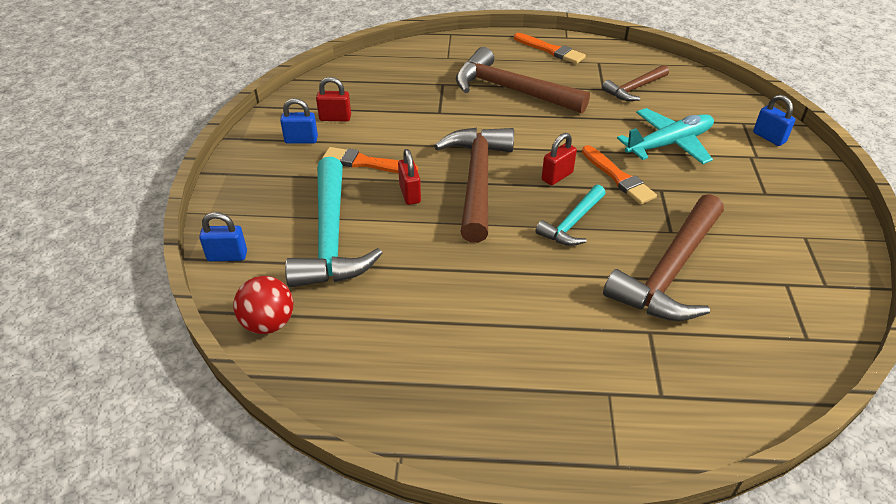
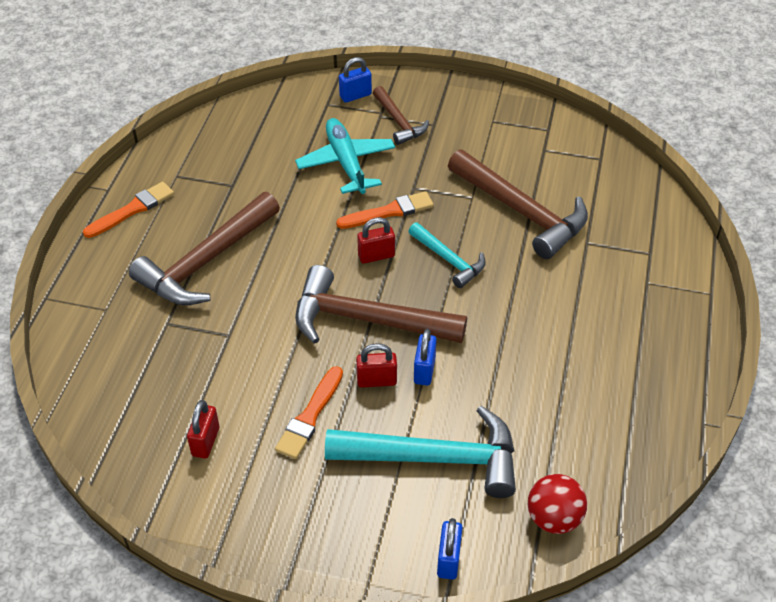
camera: 80 degrees left, 5 degrees up
blue padlock [280,98,318,144] -> blue padlock moved to [414,329,437,385]
red padlock [542,133,577,185] -> red padlock turned 75 degrees counterclockwise [357,217,395,264]
brown hammer [602,65,669,101] -> brown hammer moved to [373,86,429,145]

